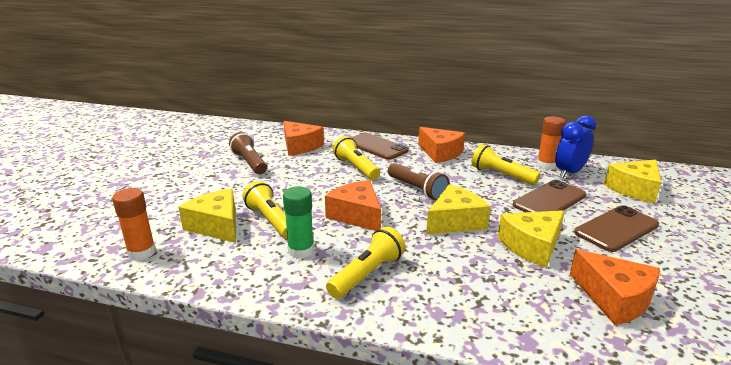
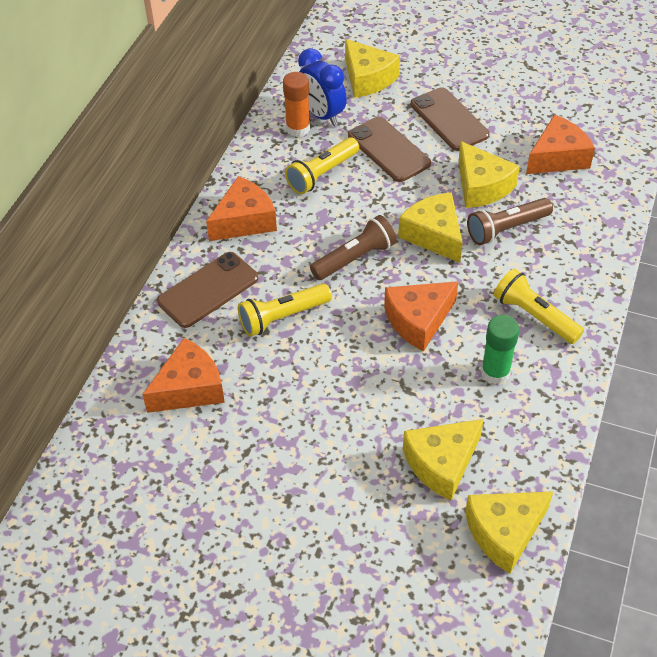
camera: 85 degrees left, 25 degrees up
orange glue stick [112,188,156,260] -> yellow cheese [465,491,553,574]
brown flashlight [229,132,267,174] -> brown flashlight moved to [467,198,553,245]
yellow flashlight [242,181,287,238] -> none

